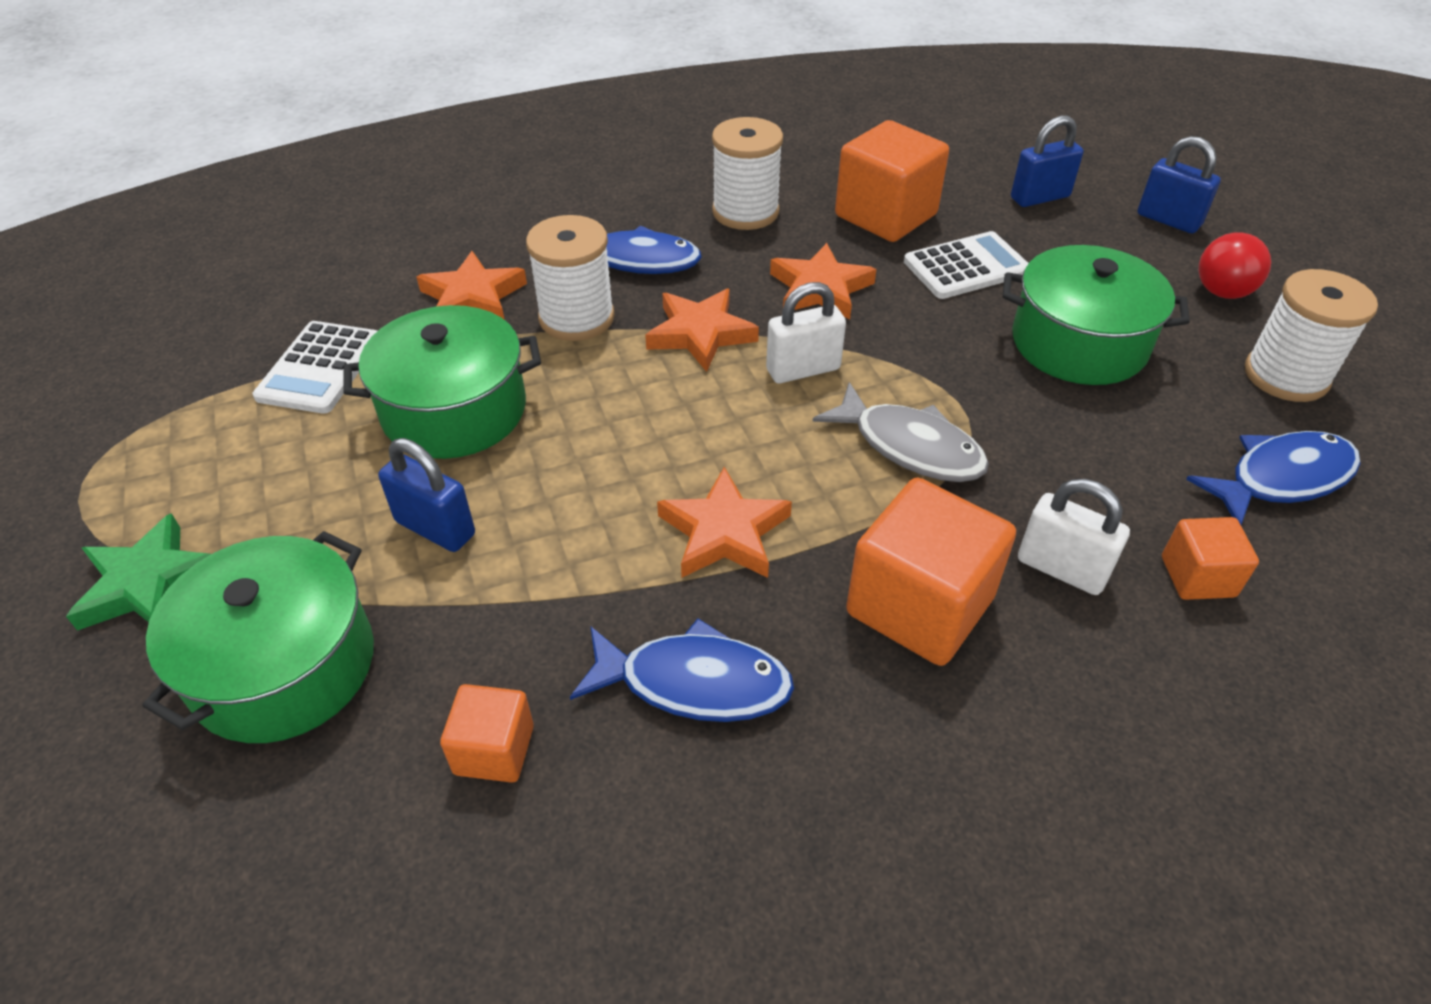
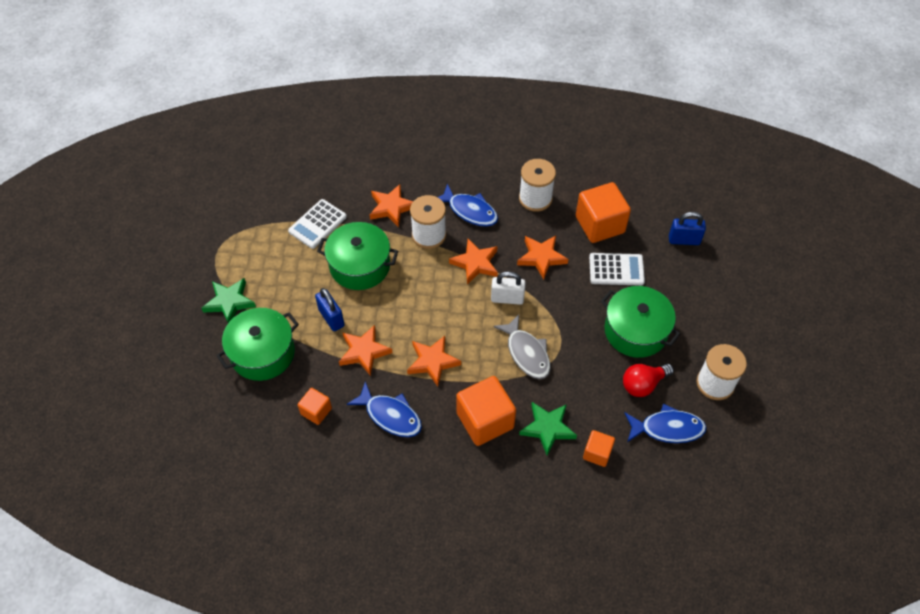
camera: 25 degrees right, 10 degrees up
white padlock [1018,479,1130,595] -> green star [519,402,577,455]
blue padlock [1138,136,1221,233] -> none
red light bulb [1198,233,1271,299] -> red light bulb moved to [623,364,674,397]
none -> orange star [339,325,393,376]

